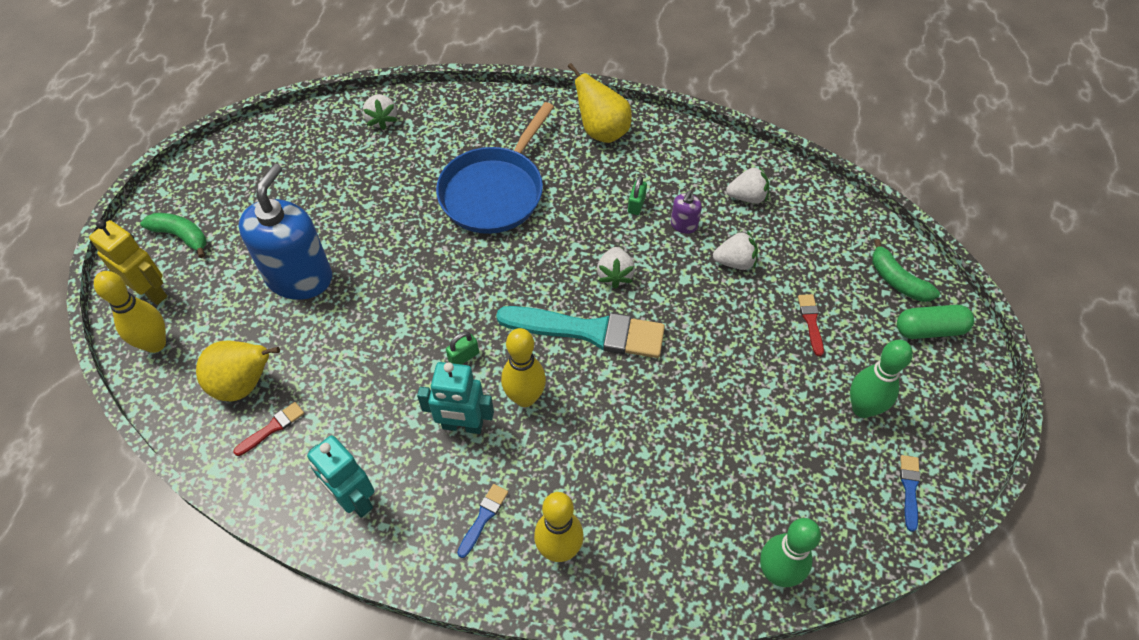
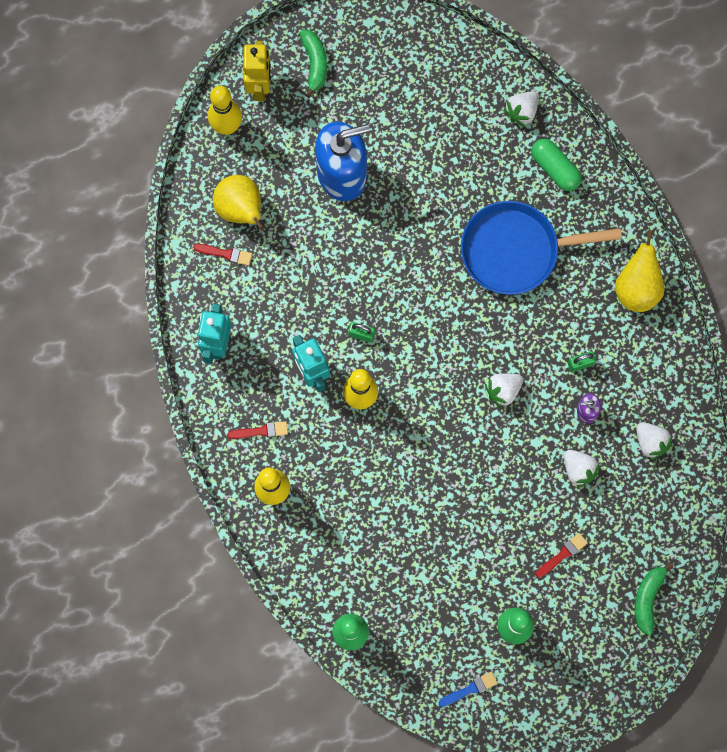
camera: 55 degrees right, 20 degrees up
blue brush [457,484,508,558] -> red brush [227,421,288,439]
turquoise brush [496,306,665,358] -> none
green capsule [897,305,974,339] -> green capsule moved to [531,139,581,191]

